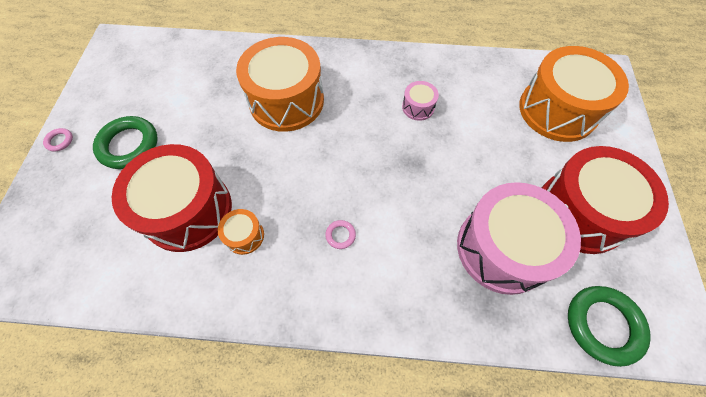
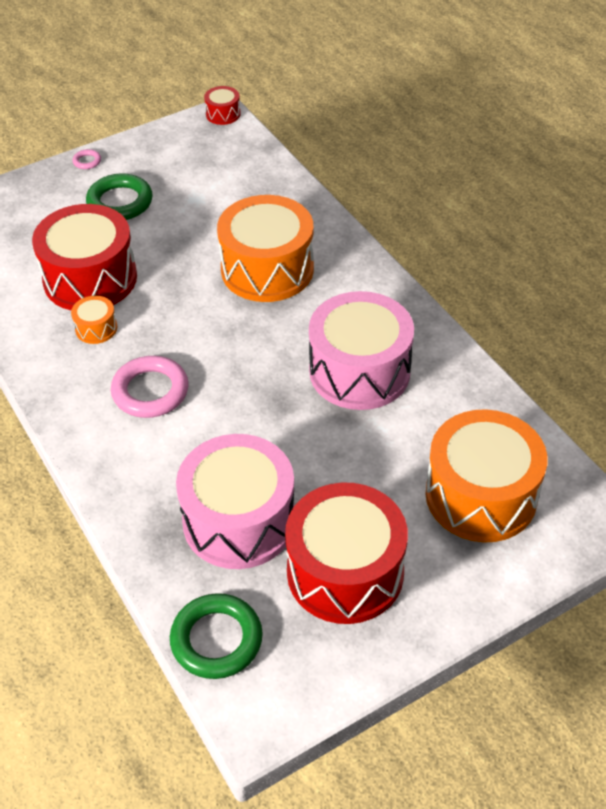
camera: 55 degrees right, 15 degrees down
pink ring [325,220,356,249] -> pink ring [111,356,189,418], size x2.23
pink drum [402,81,439,121] -> pink drum [309,291,414,410], size x2.32
none -> red drum [204,86,241,125]

